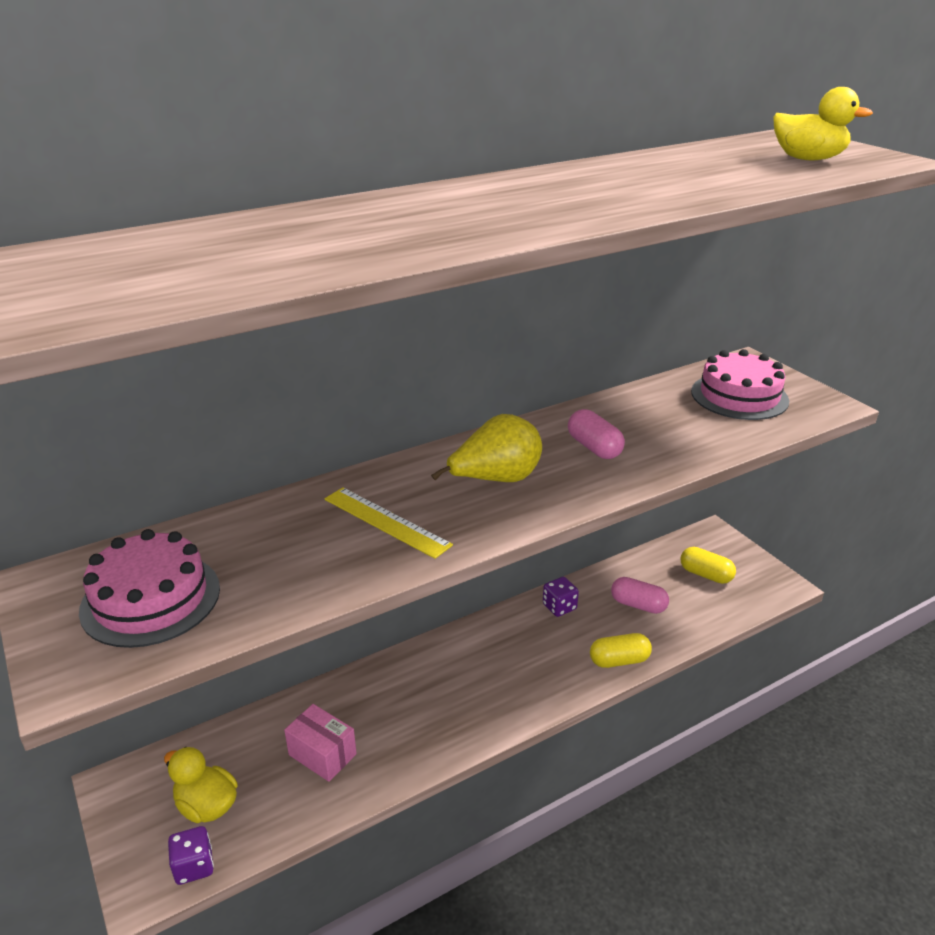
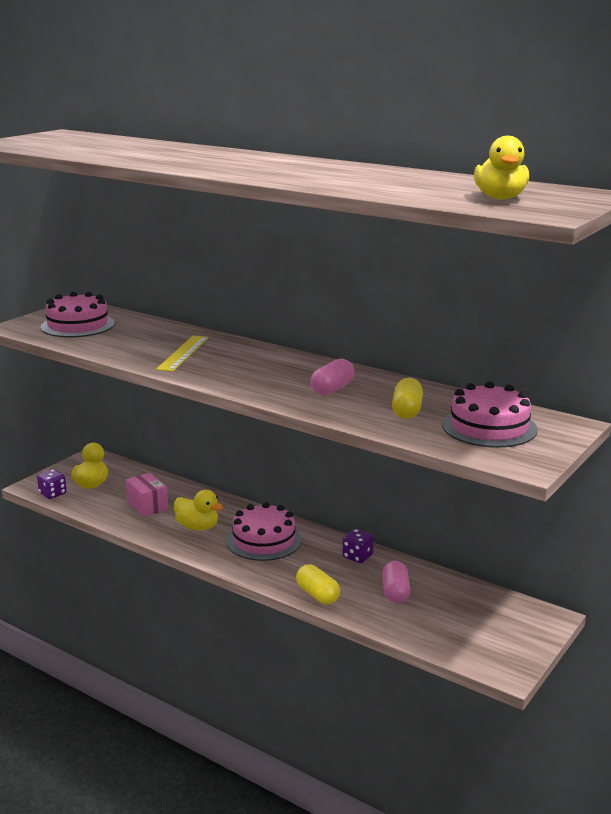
camera: 65 degrees right, 10 degrees down
pink box [284,704,357,782] -> pink box turned 45 degrees counterclockwise [125,473,168,517]
yellow pear [431,414,542,482] -> none
yellow capsule [680,547,736,584] -> yellow capsule moved to [392,378,423,419]
none -> yellow duck [174,490,223,531]
none -> pink cake [226,502,302,561]

